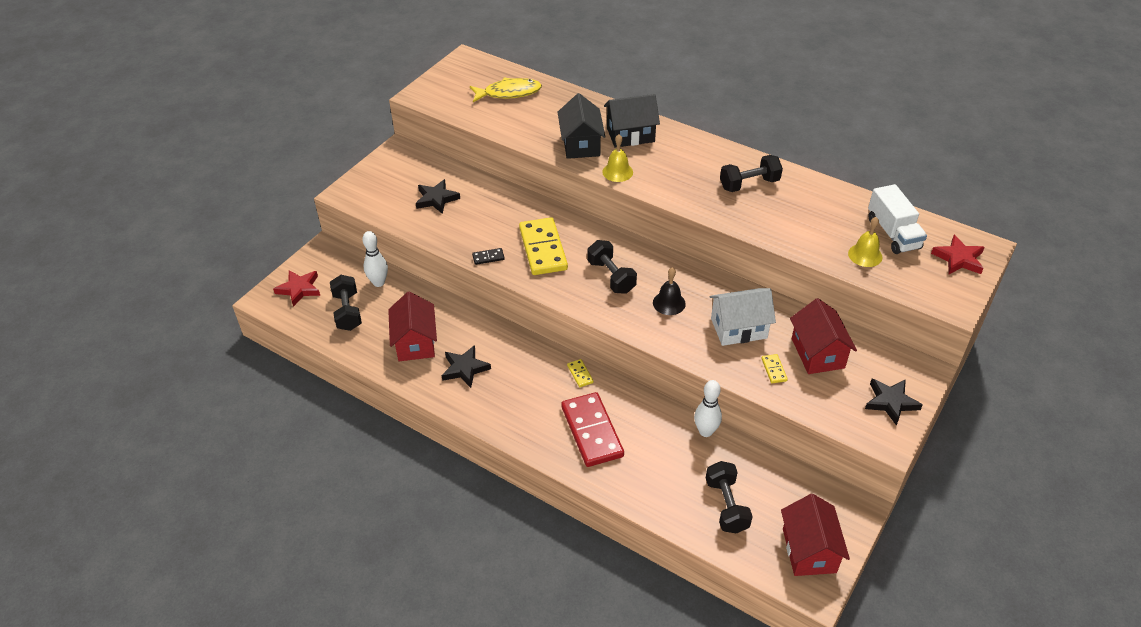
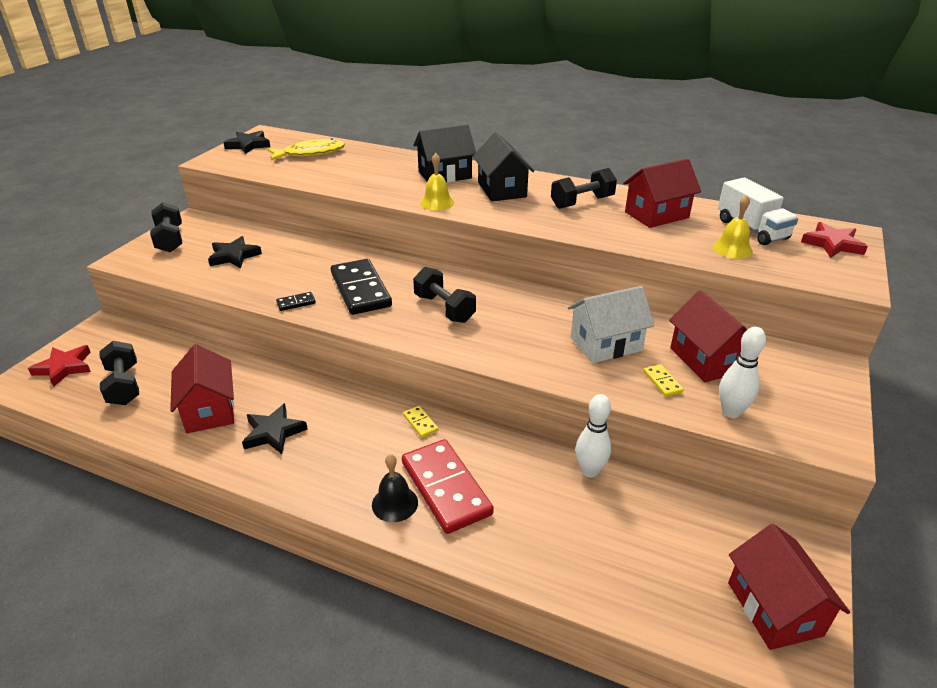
camera: 10 degrees left, 10 degrees down
white bowling pin [362,231,388,287] -> white bowling pin moved to [719,327,766,418]
yellow domino [519,217,568,275] -> black domino [331,259,392,315]
black house [558,93,606,159] -> black house moved to [473,132,534,201]
black bell [653,268,686,315] -> black bell moved to [372,454,418,522]
black dumbbell [706,461,753,534] -> black dumbbell moved to [150,202,182,252]
black star [865,379,923,426] -> black star moved to [223,131,270,154]
none -> red house [623,159,701,228]

